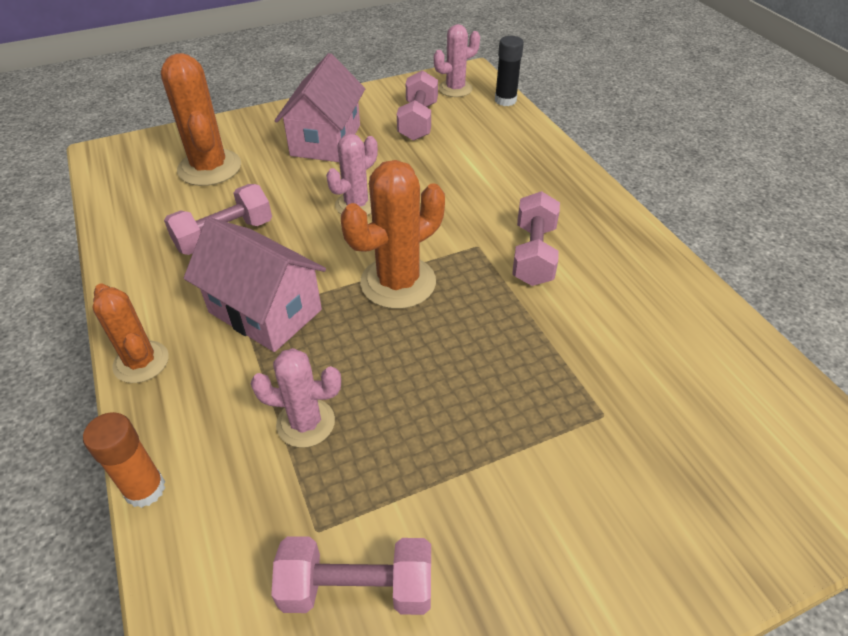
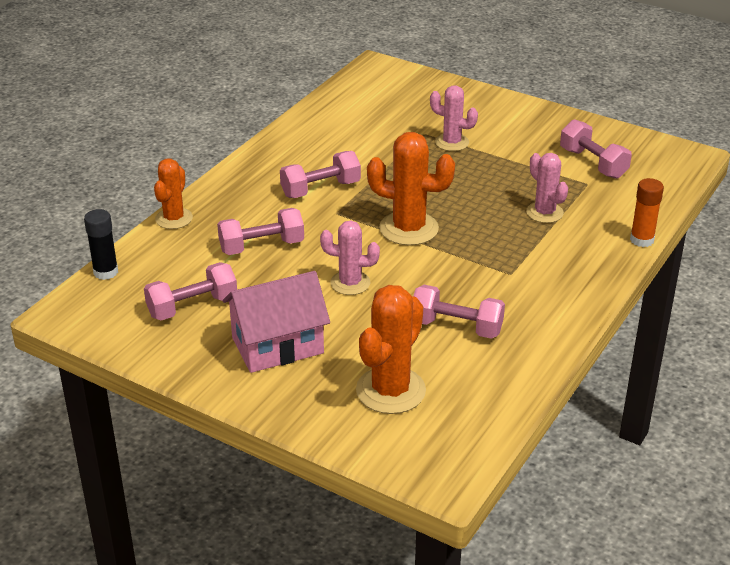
camera: 125 degrees left, 10 degrees down
orange cactus [93,284,169,383] -> orange cactus moved to [154,158,193,229]
pink house [184,217,326,352] -> none
pink cactus [434,24,480,97] -> pink cactus moved to [430,85,478,151]
none -> pink dumbbell [217,208,304,255]

